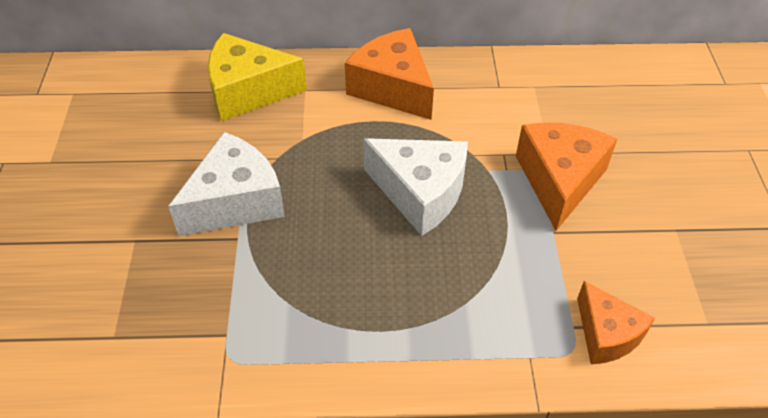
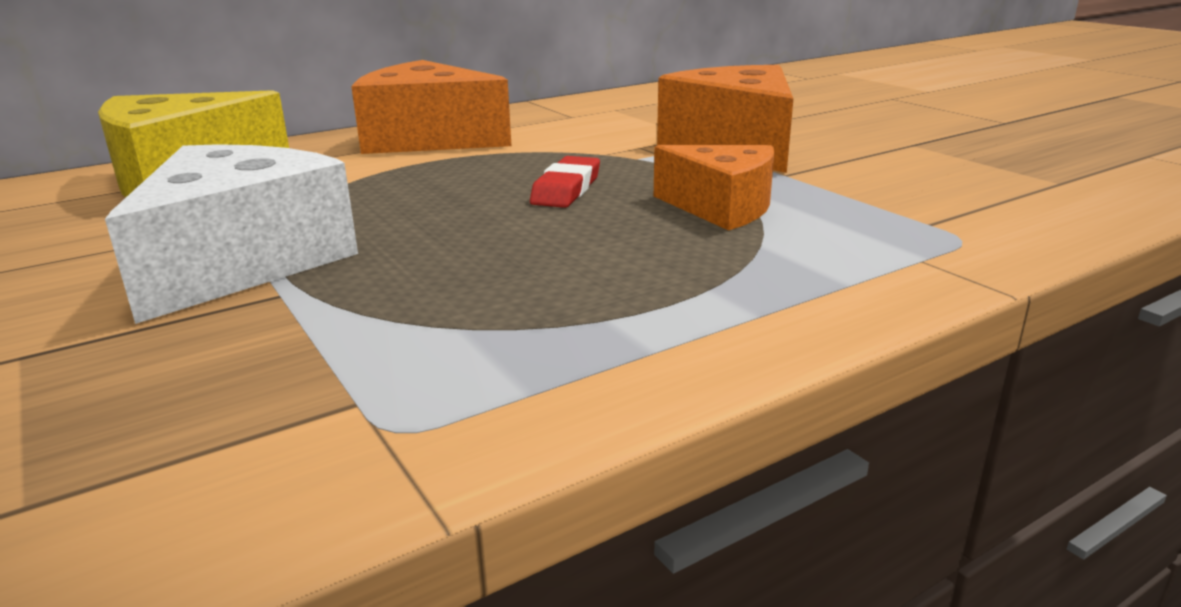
camera: 30 degrees left, 25 degrees down
white cheese [363,138,468,236] -> red eraser [530,156,600,208]
orange cheese [577,281,655,364] -> orange cheese moved to [654,145,774,231]

